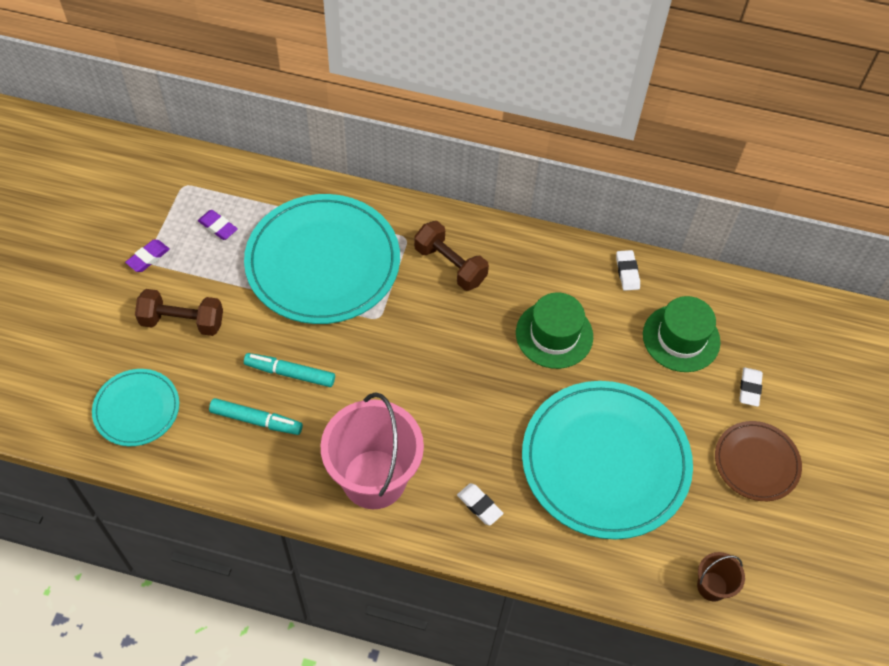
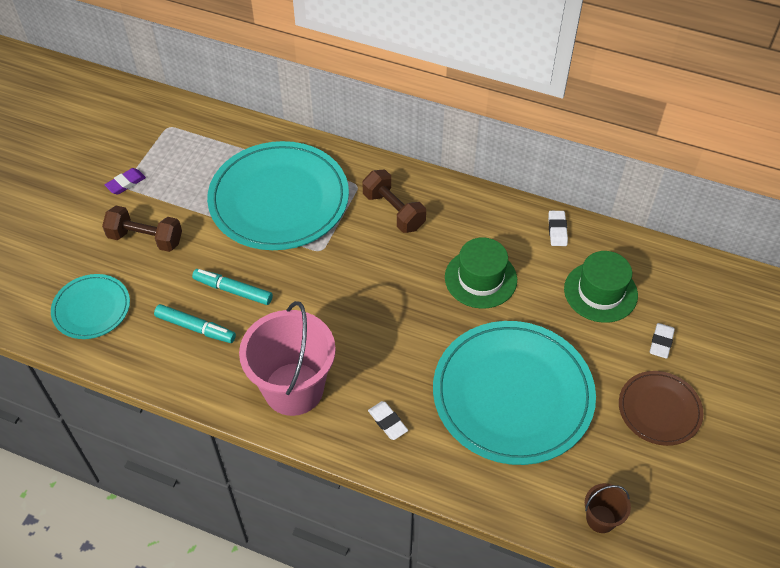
camera: 10 degrees right, 5 degrees down
purple eraser [198,210,238,240] -> none

